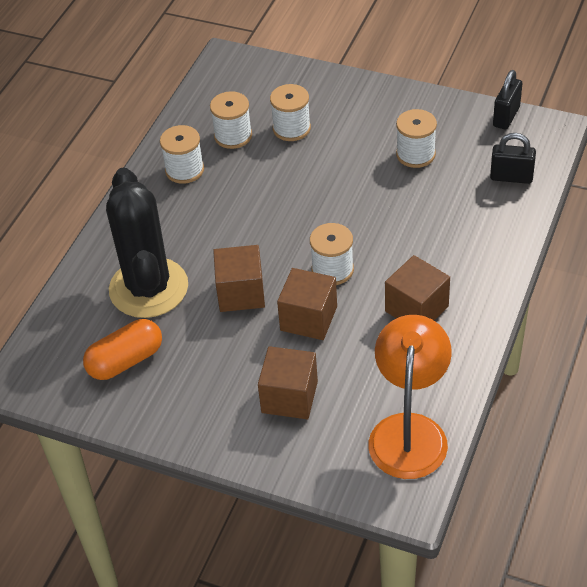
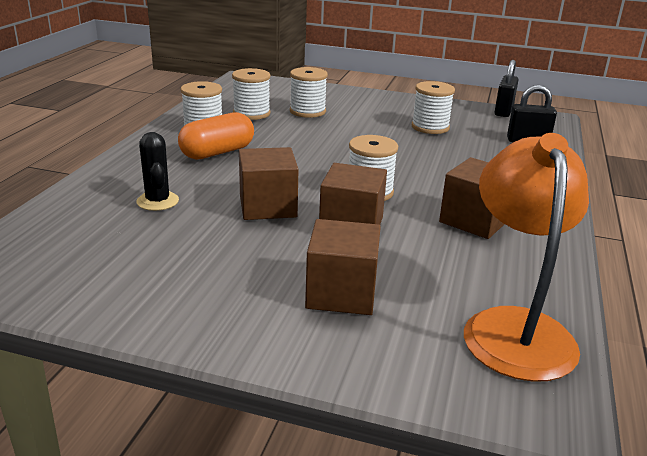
camera: 10 degrees left, 20 degrees down
orange capsule [83,319,162,380] -> orange capsule moved to [178,112,254,160]
black cactus [106,167,188,318] -> black cactus [136,132,179,211], size x0.44

